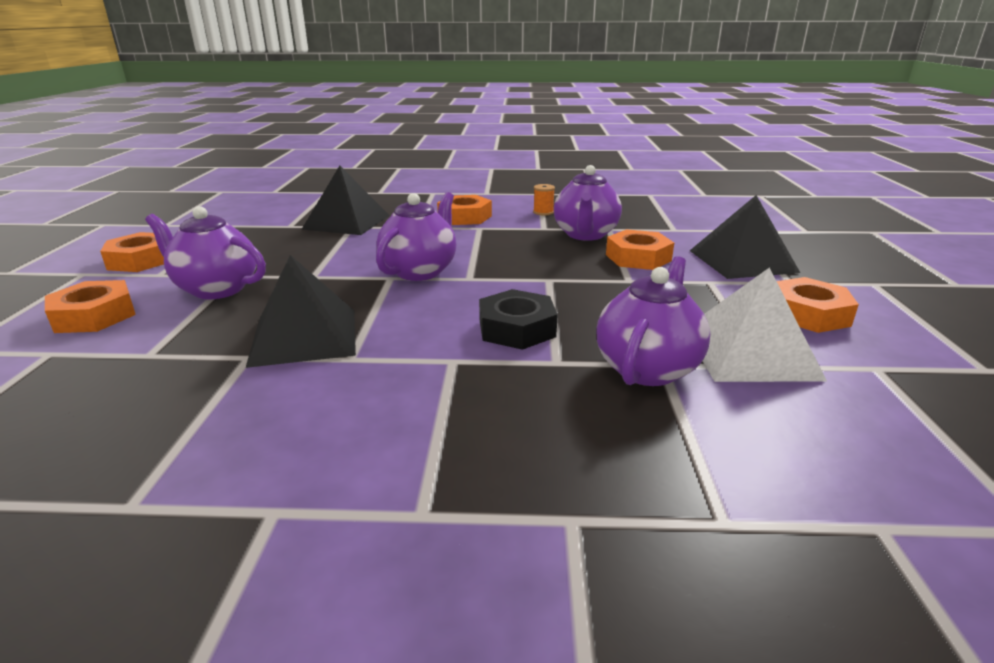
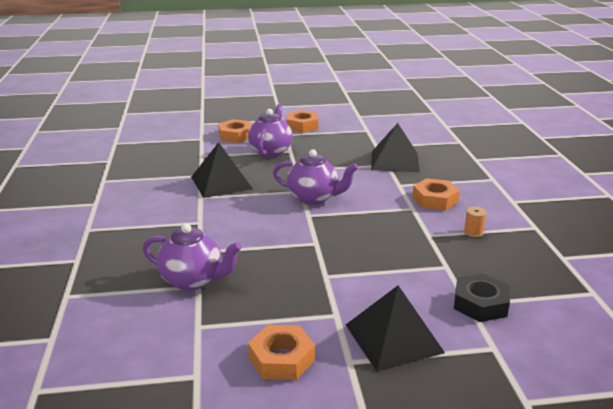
camera: 80 degrees right, 0 degrees up
black nut [479,289,558,350] -> black nut moved to [454,273,510,322]
purple teapot [554,165,622,241] -> none
orange nut [606,229,674,270] -> none
white pyramid [703,268,827,382] -> none

